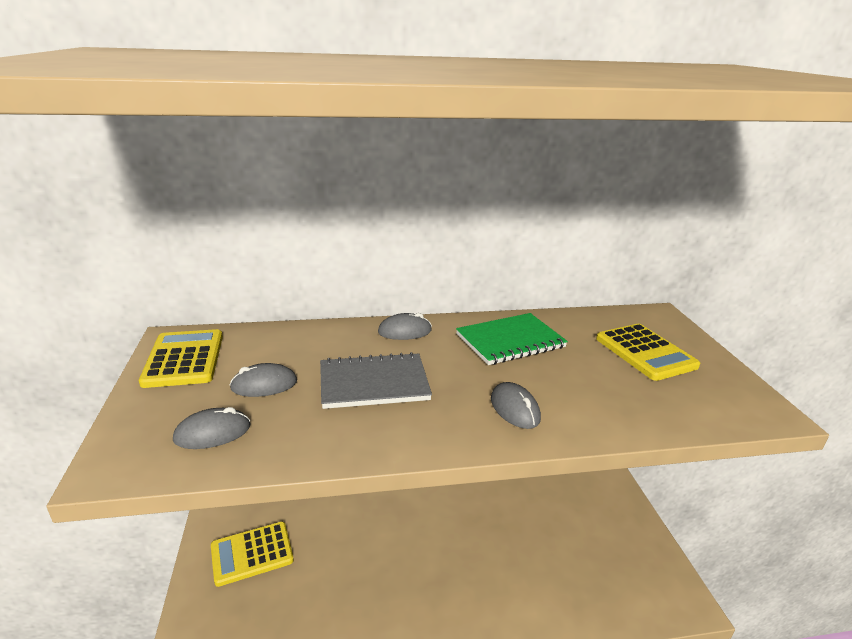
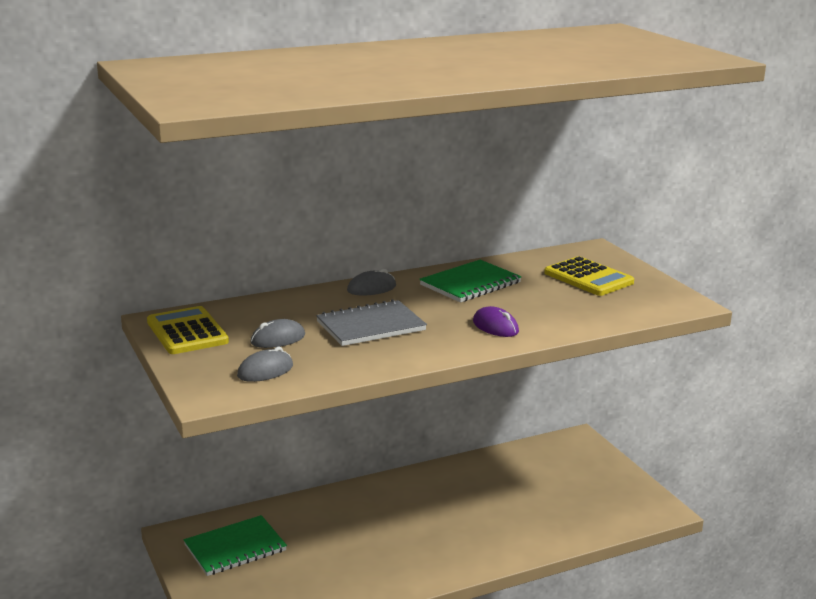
camera: 15 degrees left, 5 degrees down
yellow calculator [211,522,294,587] -> green notebook [184,515,287,576]
grey mouse [491,382,541,429] -> purple mouse [473,306,519,337]

